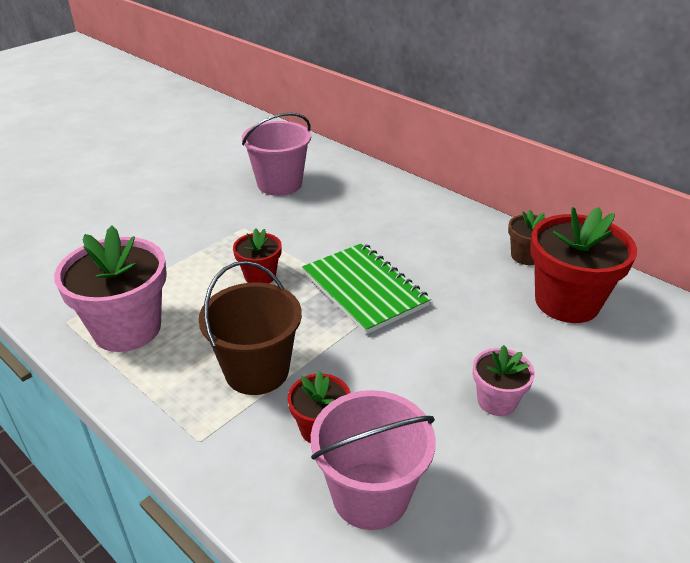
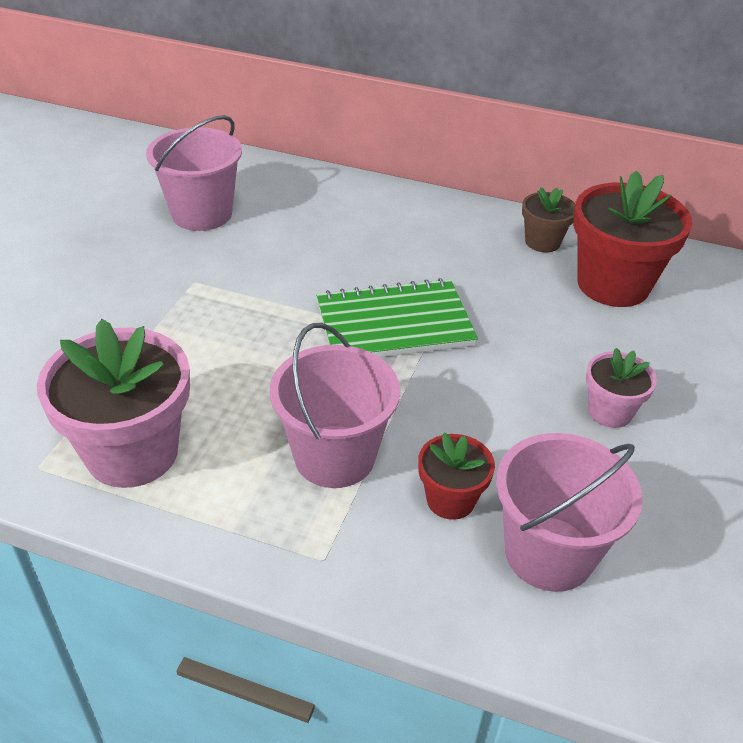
camera: 25 degrees left, 5 degrees up
brown bucket [199,261,302,395] -> pink bucket [270,323,400,488]
red flower pot [233,228,282,284] -> none
green notebook [302,243,431,334] -> green notebook turned 45 degrees counterclockwise [316,278,478,357]

